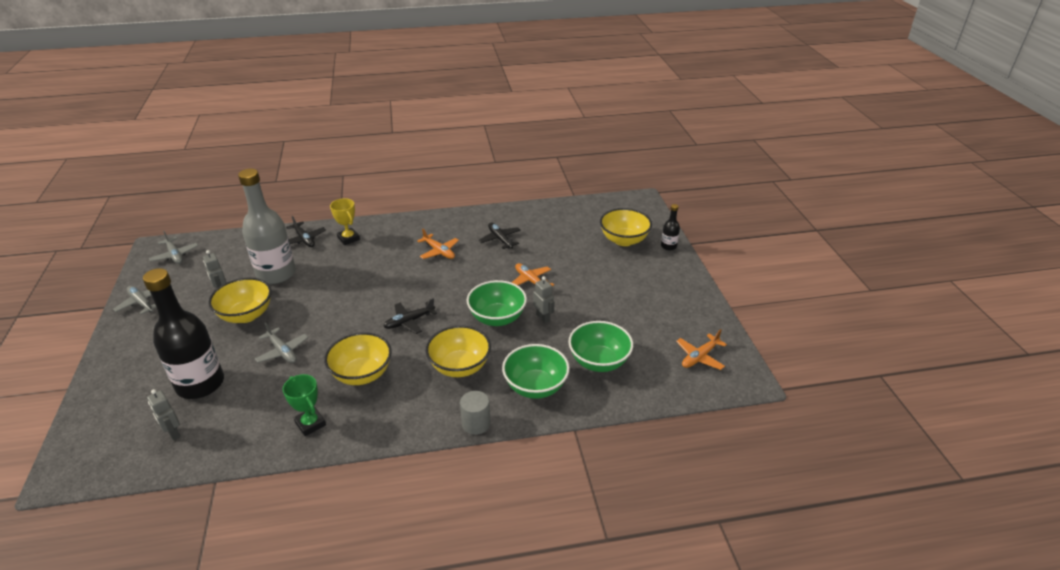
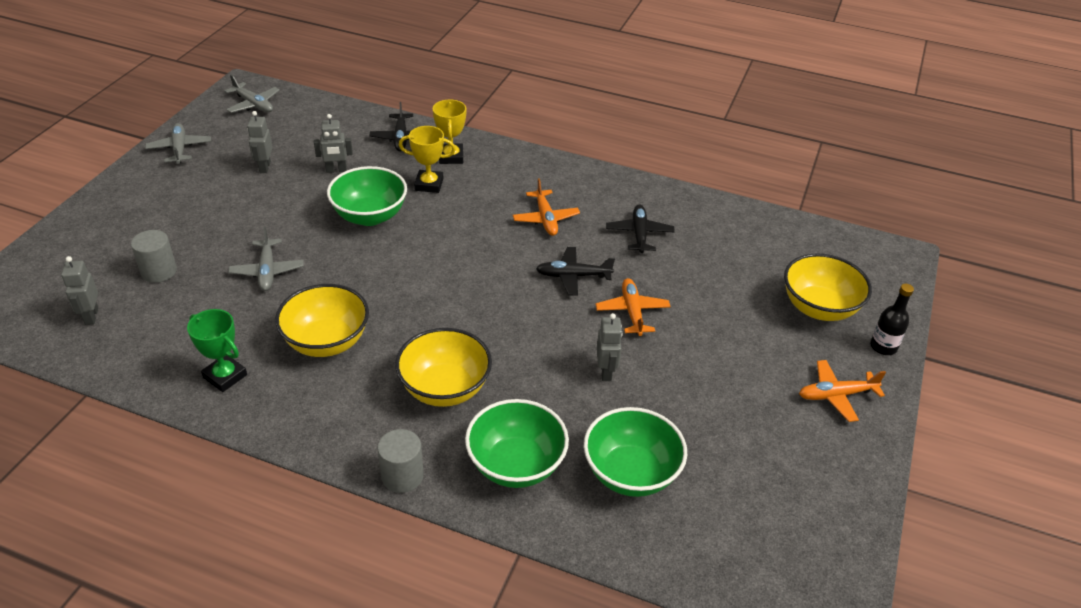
camera: 30 degrees right, 5 degrees up
black bottle [143,268,224,399] -> grey cylinder [131,230,177,283]
grey plane [149,231,198,264] -> grey plane turned 45 degrees counterclockwise [224,75,280,113]
yellow bowl [208,278,271,323] -> none
grey bottle [238,169,296,284] -> grey robot [314,114,353,173]
green trophy [282,374,326,436] -> green trophy turned 45 degrees counterclockwise [187,309,247,392]
black plane [383,298,437,334] -> black plane moved to [536,247,615,296]
green bowl [467,280,527,326] -> green bowl moved to [327,166,407,226]
orange plane [676,329,727,370] -> orange plane moved to [799,360,886,422]
none -> yellow trophy [399,126,456,193]

